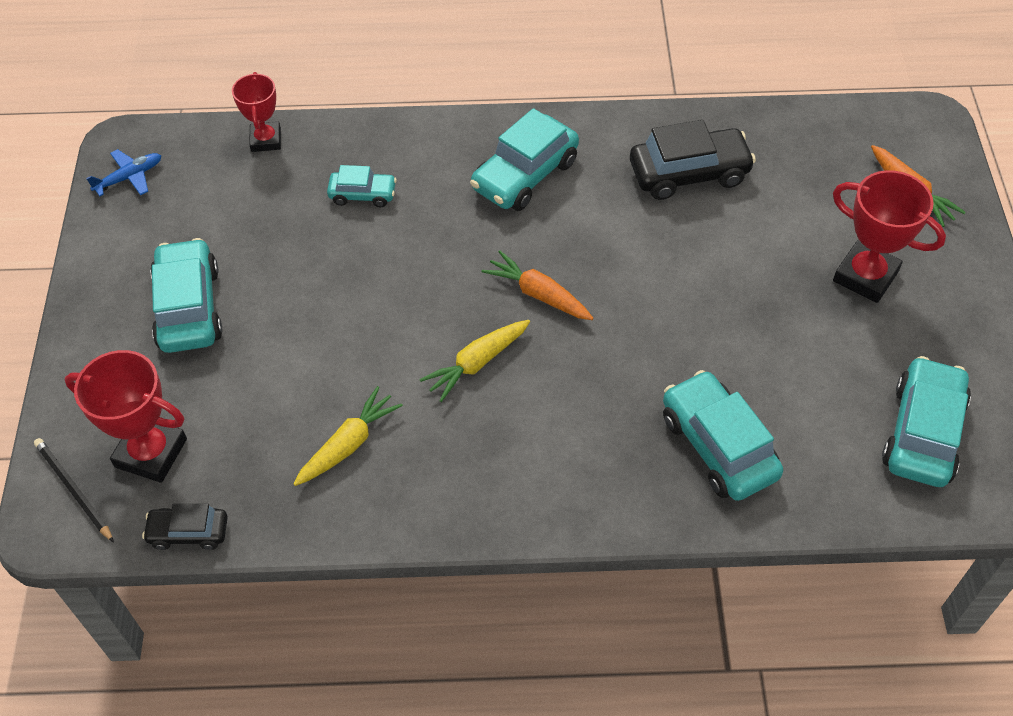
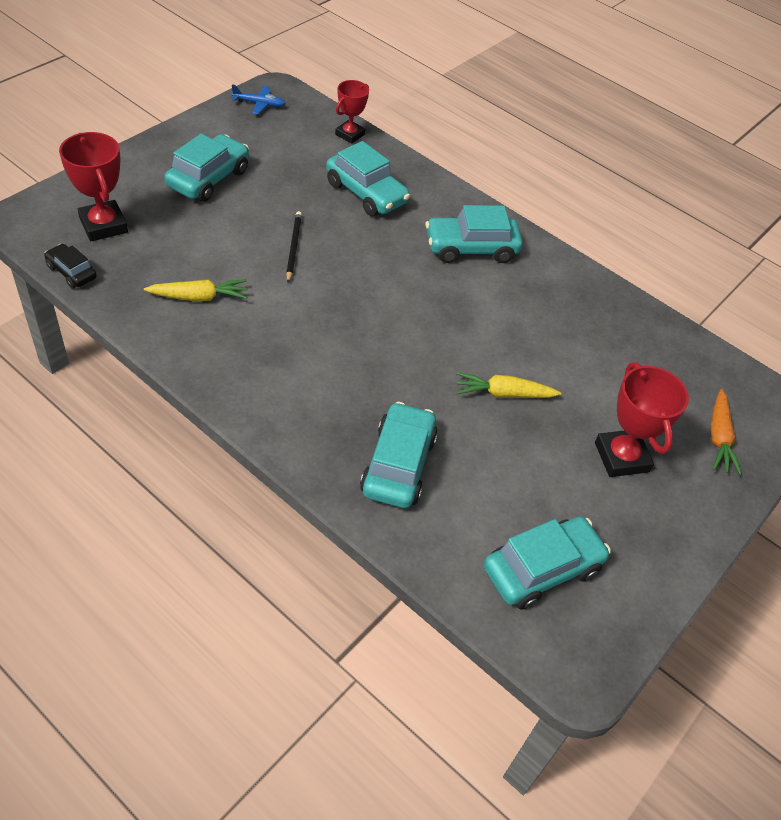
camera: 35 degrees right, 5 degrees down
black pencil [34,438,114,542] -> black pencil moved to [286,211,302,283]
turquoise car [327,165,397,207] -> turquoise car [326,141,410,216], size x1.78
yellow carrot [419,320,530,402] -> yellow carrot moved to [456,372,561,398]
orange carrot [481,250,593,320] -> none
black car [630,120,756,200] -> none

